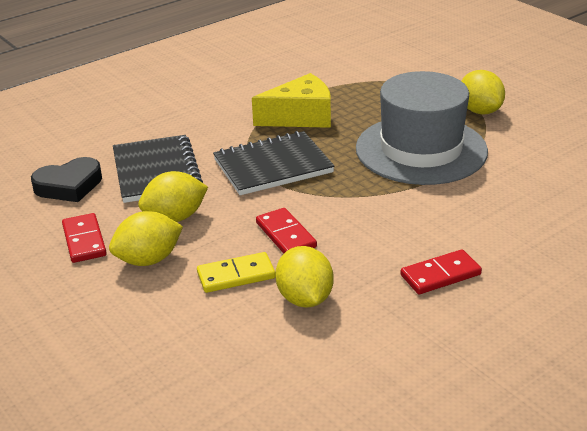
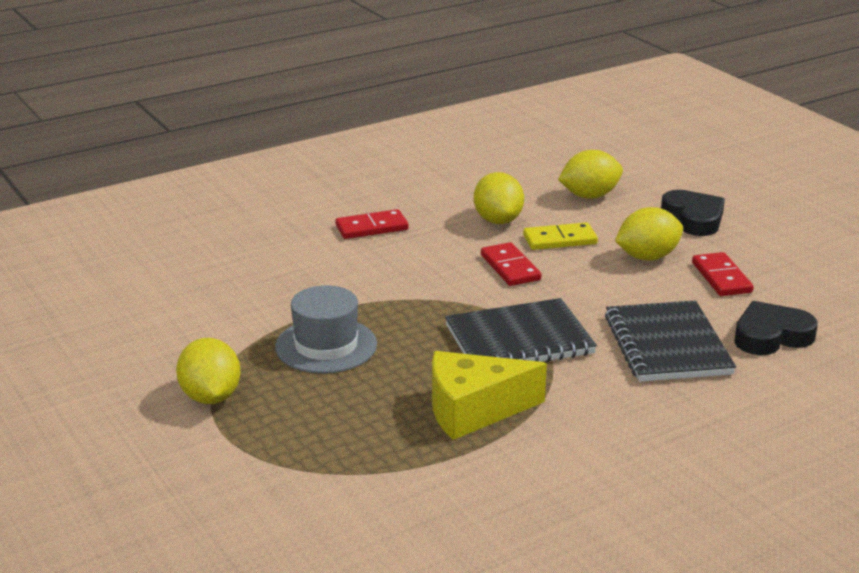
camera: 175 degrees left, 5 degrees down
yellow lemon [138,171,208,222] -> yellow lemon moved to [558,150,623,198]
grey hat [356,71,488,185] -> grey hat [275,285,377,374], size x0.60
none -> black heart [661,190,725,236]

